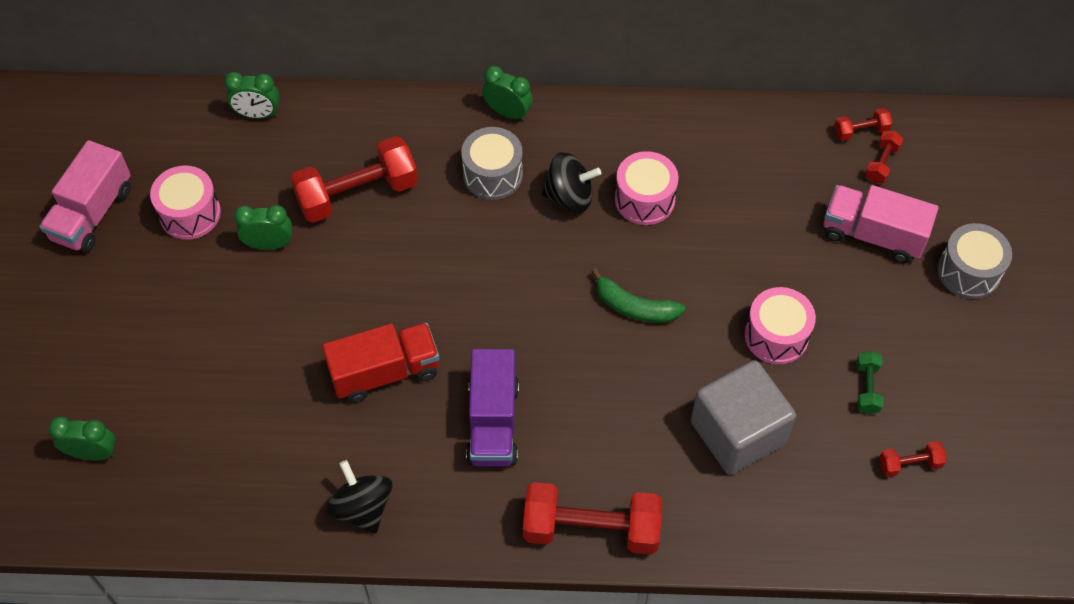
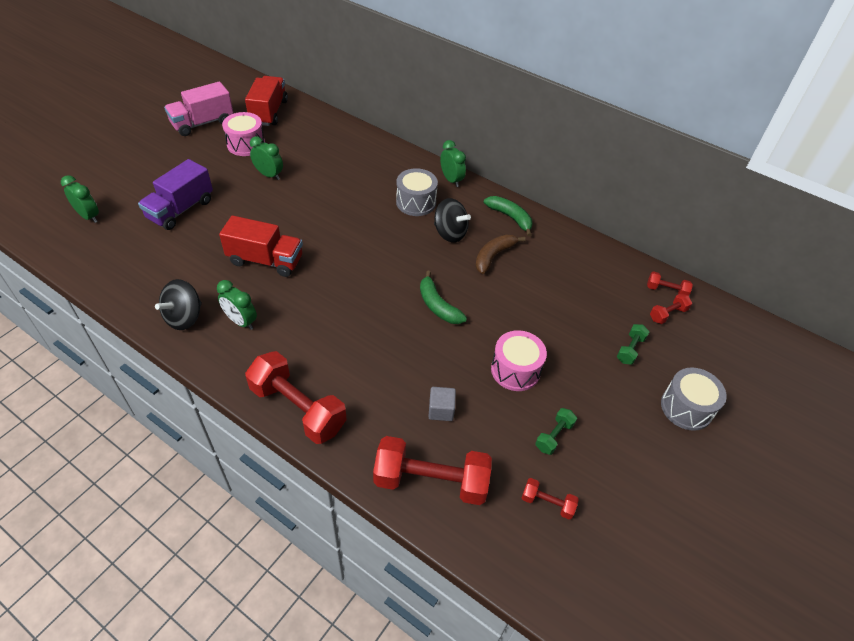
camera: 30 degrees right, 10 degrees down
green clock [224,72,280,119] -> green clock moved to [217,280,257,330]
red dumbbell [291,136,418,223] -> red dumbbell moved to [373,436,492,505]
black spinning top [326,460,393,534] -> black spinning top turned 150 degrees counterclockwise [155,279,202,330]
purple truck [466,349,519,467] -> purple truck moved to [138,159,213,230]
pink drum [615,151,679,225] -> brown banana [475,234,525,274]
grey cube [691,360,796,475] -> grey cube [429,387,456,421], size x0.43
pink truck [824,185,939,263] -> green dumbbell [617,324,650,365]
none -> red truck [245,76,288,126]
none -> green banana [484,196,533,237]

